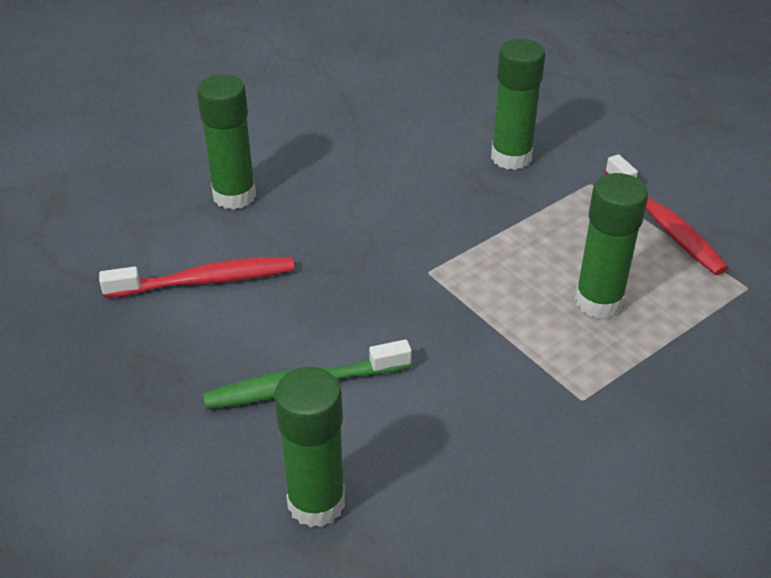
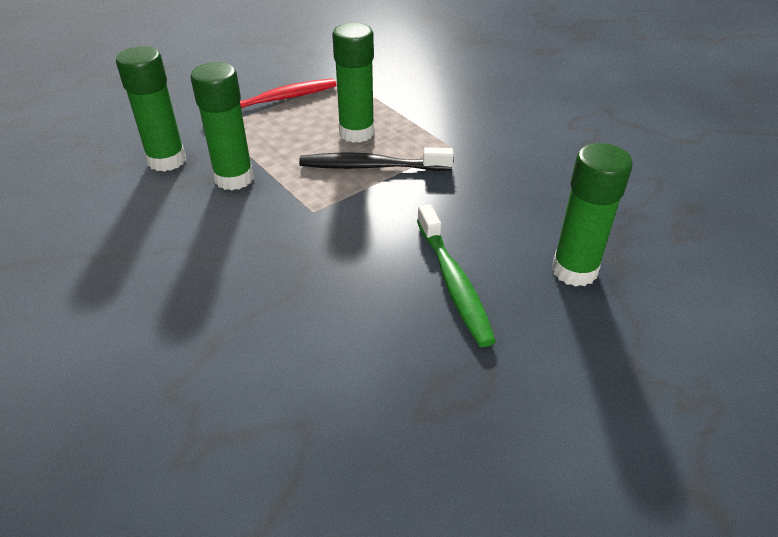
camera: 90 degrees left, 0 degrees up
red toothbrush [99,257,294,298] -> none
green glue stick [197,74,256,210] -> green glue stick moved to [191,62,254,190]
none -> black toothbrush [299,147,454,171]

